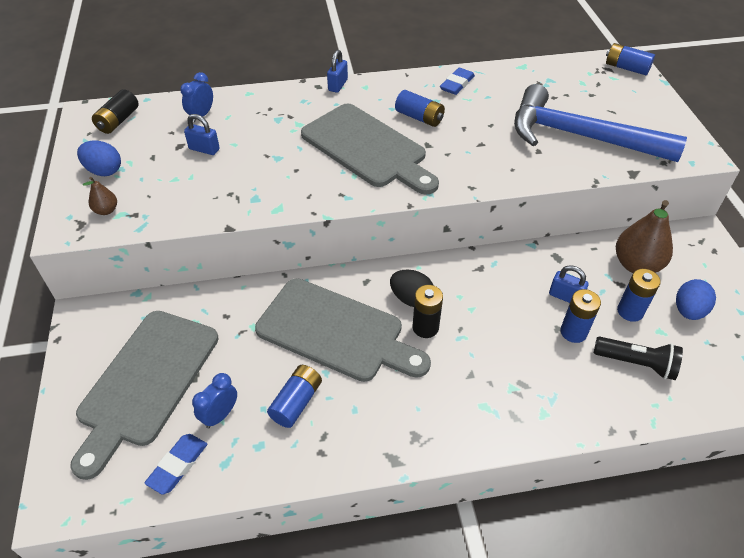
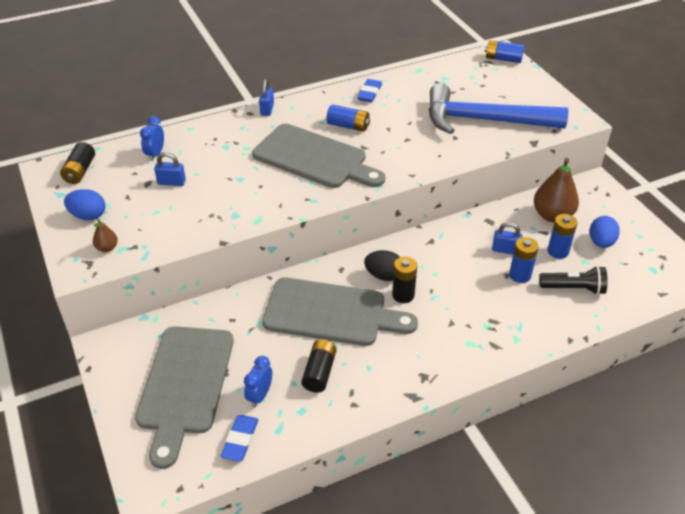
camera: 15 degrees left, 5 degrees down
blue battery [267,365,322,428] -> black battery [301,340,336,393]

